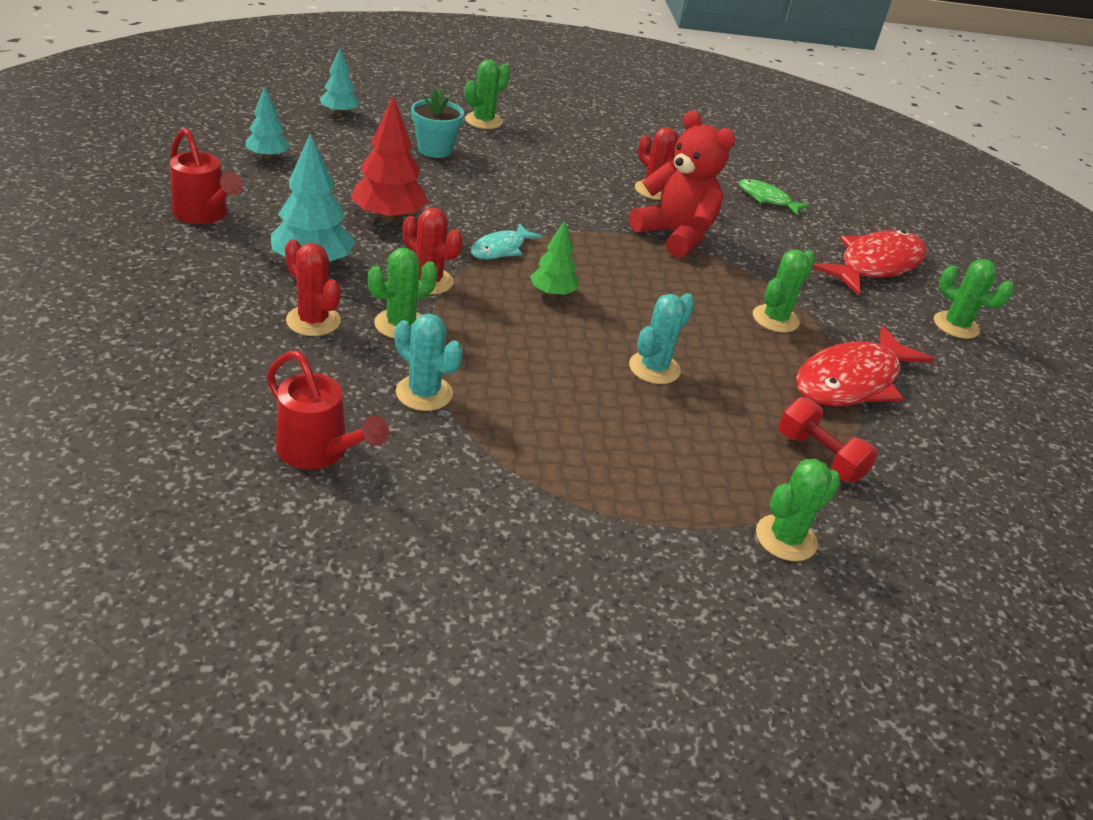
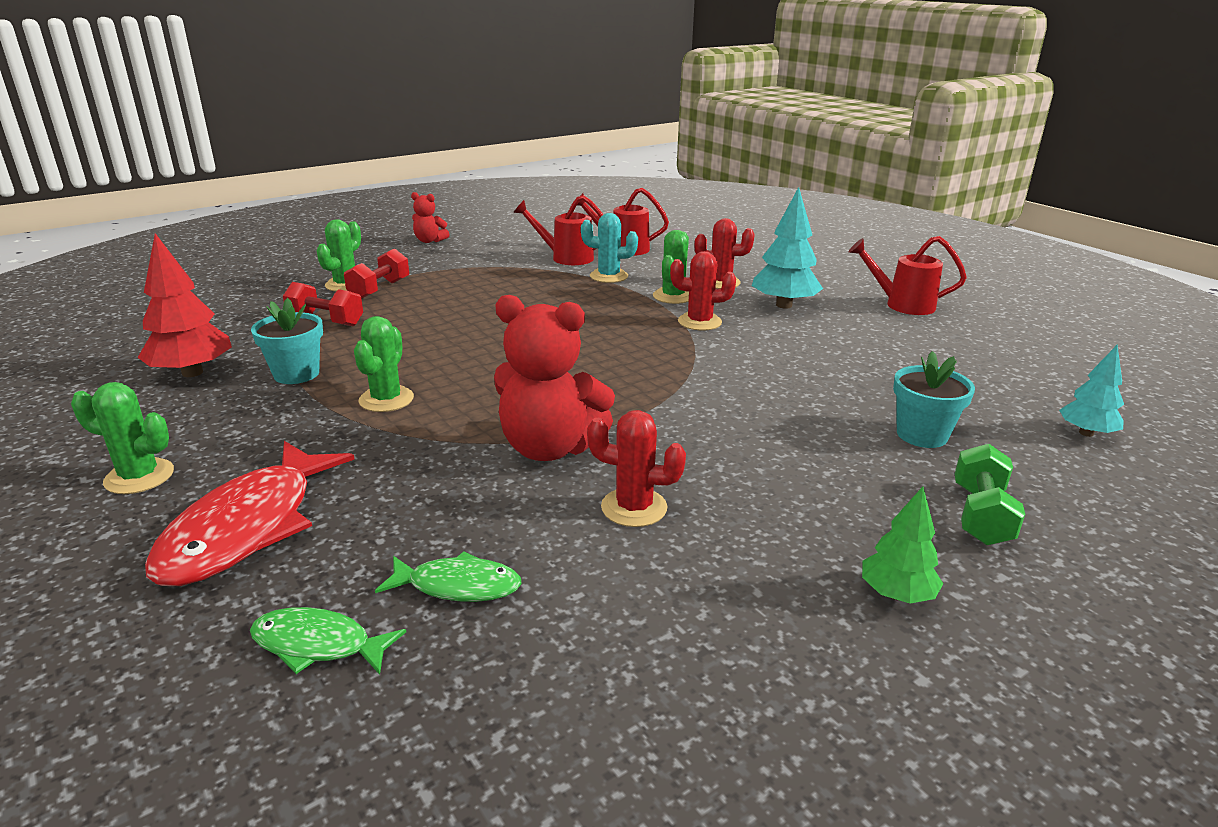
camera: 155 degrees right, 10 degrees down
turquoise tree [246,86,290,159] -> none
red tree [351,95,428,222] -> red tree moved to [137,233,232,377]
green cactus [465,60,510,129] -> green dumbbell [955,444,1025,545]
turquoise fish [471,223,543,259] -> none
green tree [530,221,579,297] -> green tree moved to [862,486,943,604]
turquoise cactus [629,293,695,384] -> none
red fish [796,326,934,406] -> turquoise flower pot [251,298,323,384]
none -> green fish [250,607,406,675]
none -> red dumbbell [344,249,409,299]
none -> red teddy bear [411,192,449,243]
none -> red watering can [513,195,603,265]

